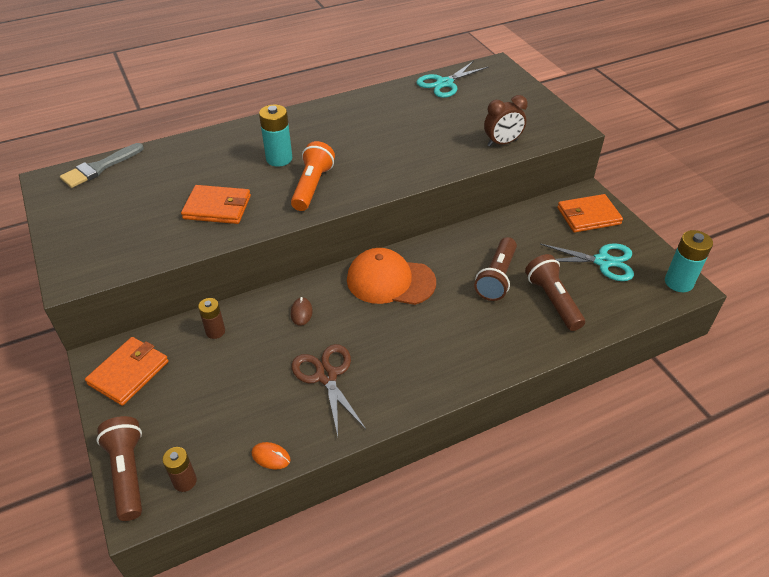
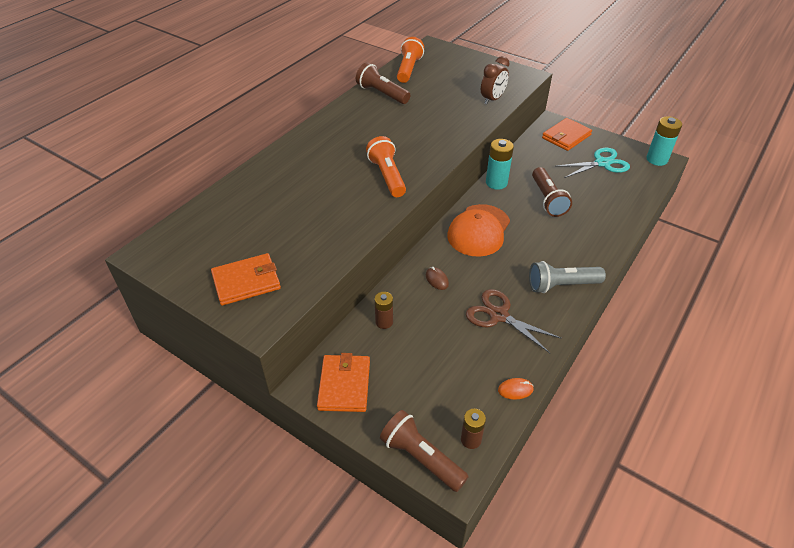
camera: 30 degrees left, 0 degrees up
grey brush [60,143,144,188] -> none
orange wallet [181,185,251,224] -> orange wallet moved to [211,253,281,306]
turquoise battery [259,104,292,167] -> turquoise battery moved to [486,139,514,190]
orange cap [347,248,436,305] -> orange cap turned 45 degrees counterclockwise [447,204,510,257]
turquoise scissors [416,61,489,98] -> orange flashlight [397,37,424,83]
brown flashlight [525,254,585,331] -> brown flashlight moved to [356,62,410,104]
none -> grey flashlight [529,261,606,293]

